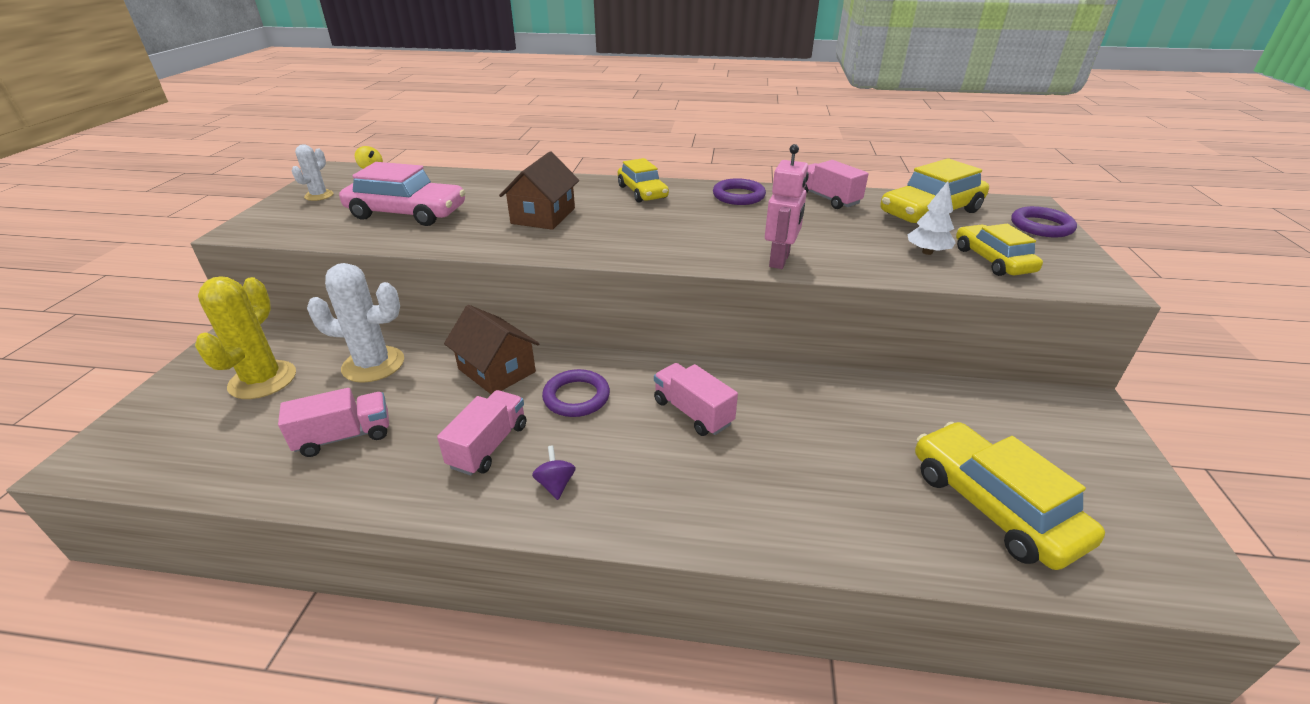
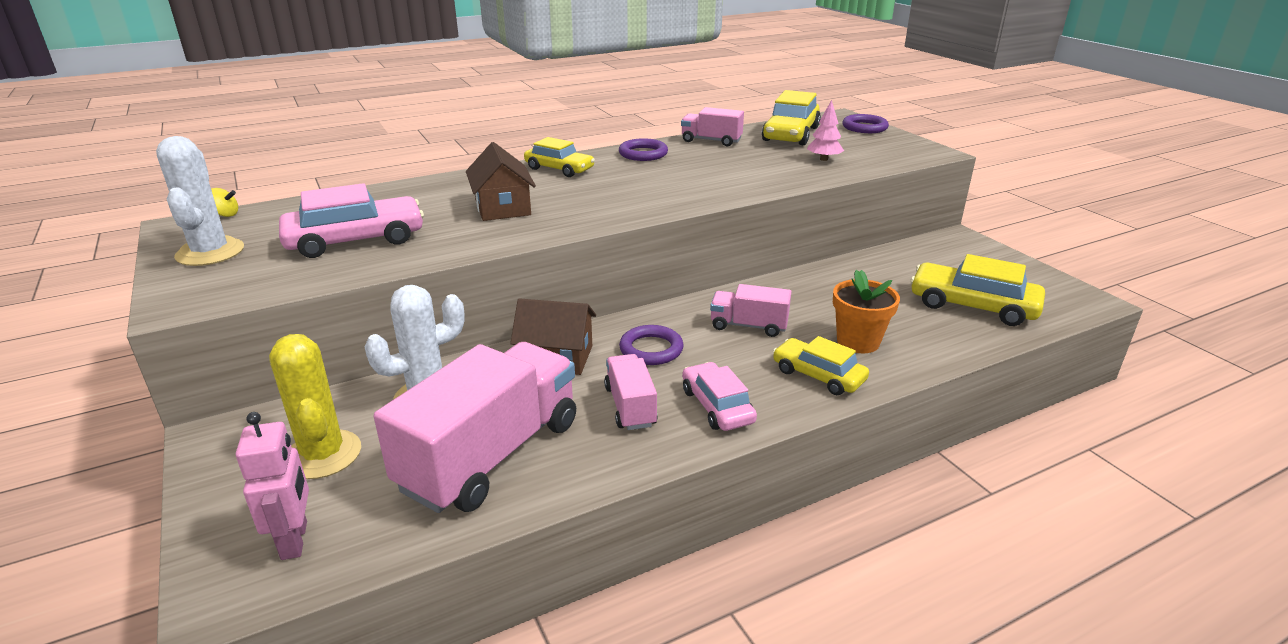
camera: 35 degrees left, 5 degrees down
pink truck [278,388,389,457] -> pink truck [374,342,576,513], size x2.02
white cactus [292,144,334,201] -> white cactus [156,136,244,266], size x1.85
purple spinning top [532,446,576,500] -> pink car [682,362,757,431]
pink robot [765,144,809,269] -> pink robot moved to [236,412,309,560]
white tree [907,181,956,255] -> pink tree [807,100,844,161]
yellow car [956,224,1043,276] -> yellow car moved to [773,336,869,395]
none -> orange flower pot [833,270,900,353]

